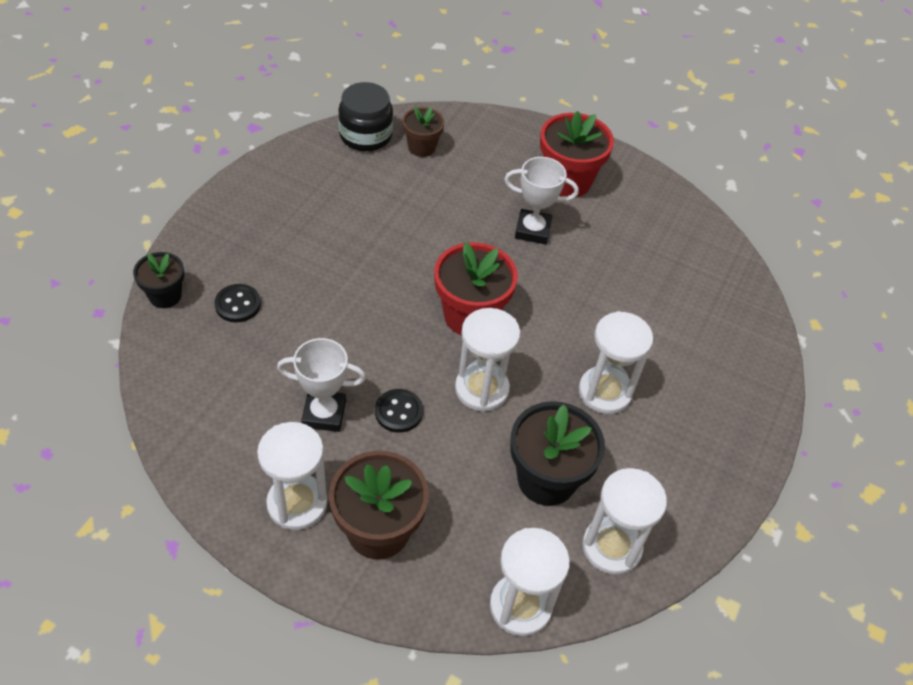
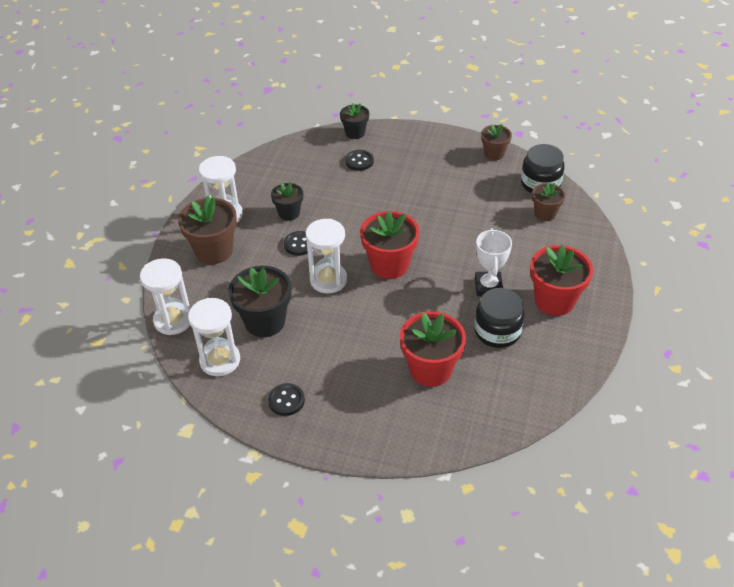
camera: 85 degrees right, 5 degrees down
white trophy [277,338,366,432] -> black flower pot [271,182,303,221]
white hourglass [579,311,653,414] -> none
none -> black button [268,383,305,416]
none -> red flower pot [400,311,466,387]
none -> black jar [474,288,525,348]
none -> brown flower pot [481,124,512,160]

